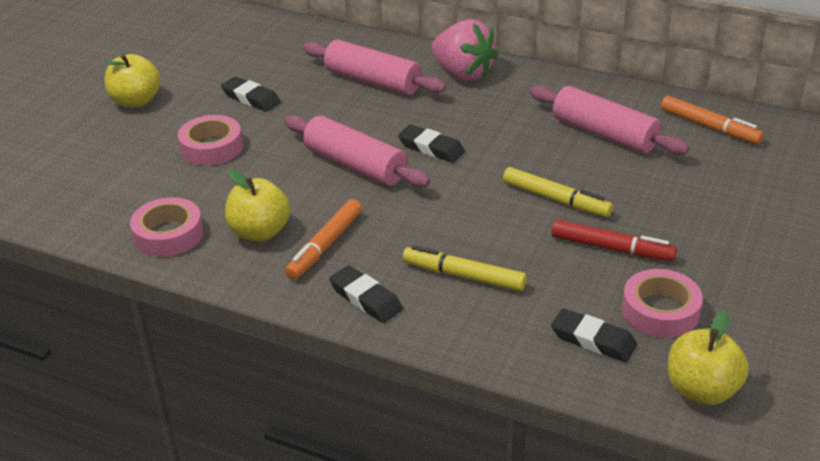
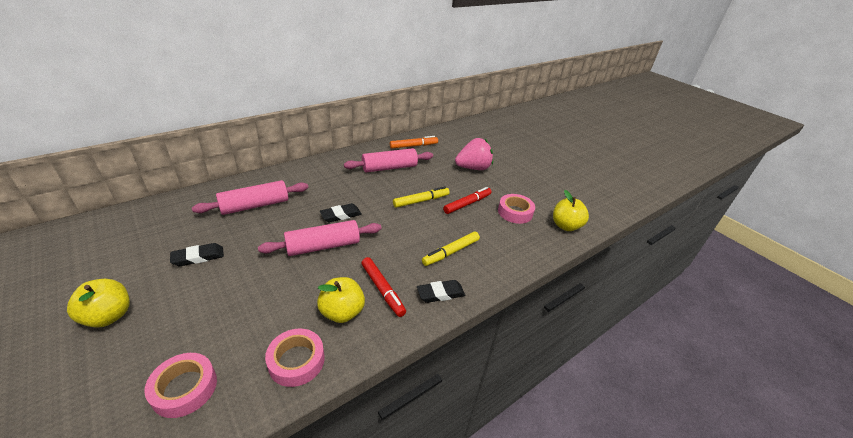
camera: 65 degrees left, 0 degrees up
pink tape [178,115,243,165] -> pink tape moved to [144,353,217,418]
orange marker [285,199,362,280] -> red marker [361,257,406,317]
pink strawberry [431,19,498,81] -> pink strawberry moved to [455,138,493,170]
black eraser [551,308,637,362] -> none

